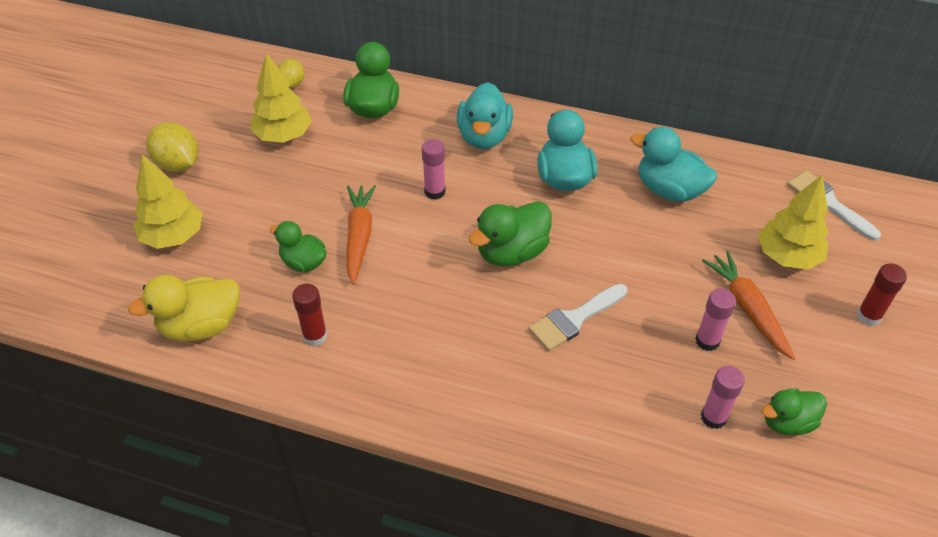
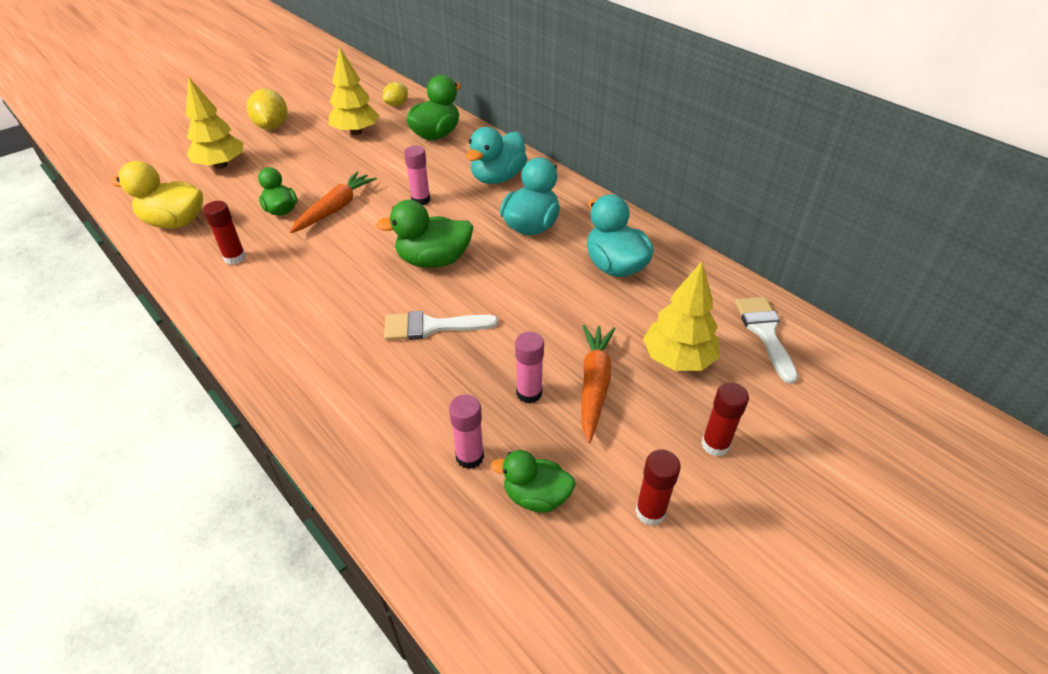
camera: 30 degrees right, 5 degrees down
none -> red glue stick [635,449,681,526]

